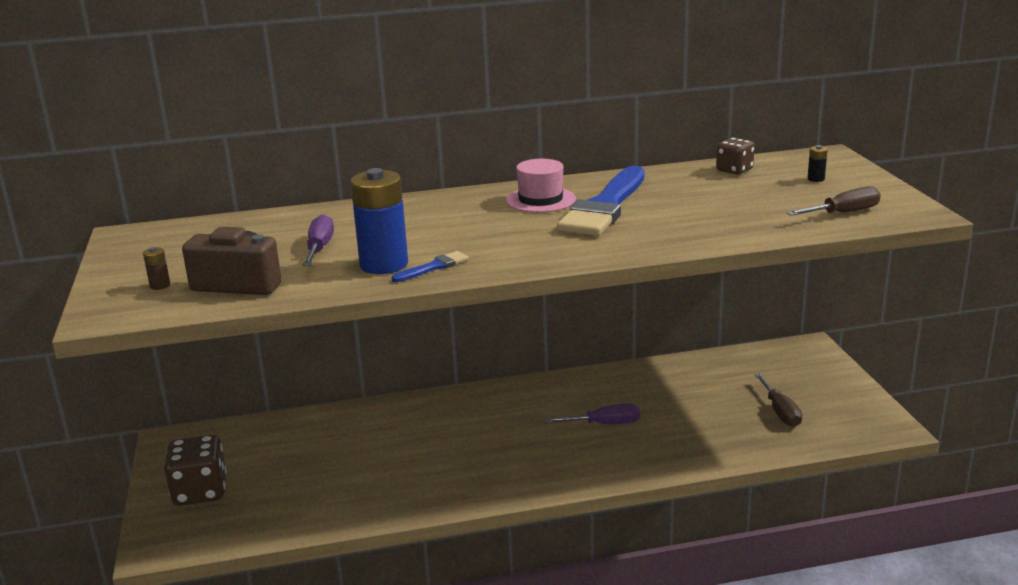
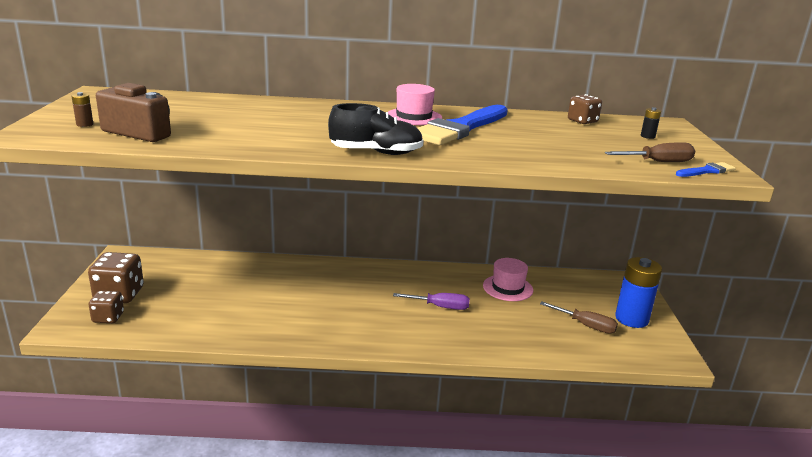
camera: 10 degrees right, 0 degrees up
purple screwdriver [302,214,334,266] -> none
blue battery [350,168,408,274] -> blue battery moved to [615,257,662,328]
blue brush [392,251,469,282] -> blue brush moved to [676,162,736,177]
brown screwdriver [755,373,802,427] -> brown screwdriver turned 60 degrees counterclockwise [540,302,618,333]
none -> brown dice [88,291,124,323]
none -> black shoe [328,103,423,155]
none -> pink hat [483,258,533,301]

